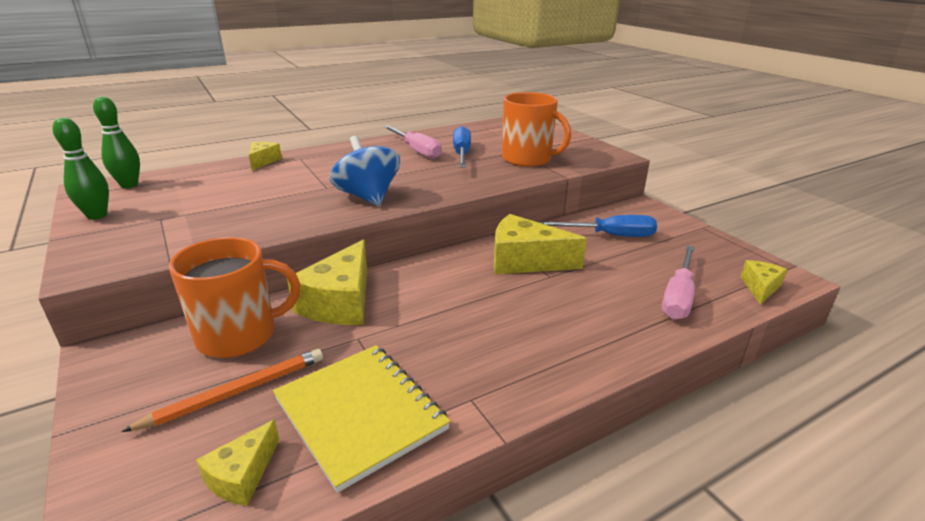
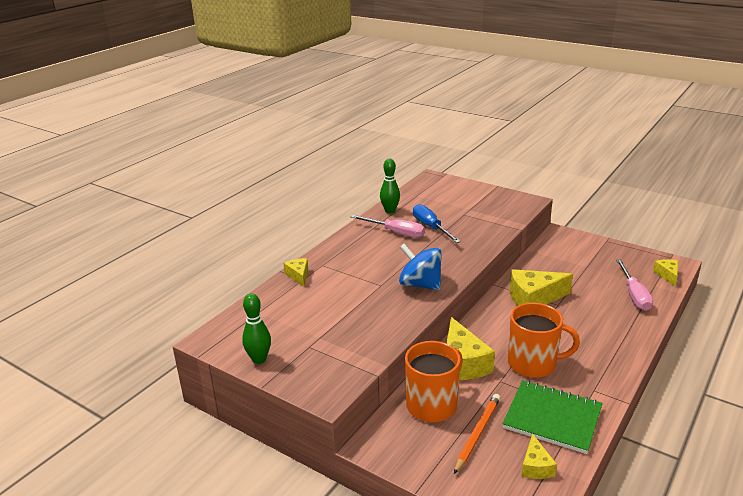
camera: 25 degrees left, 0 degrees up
green bowling pin [93,96,140,188] -> green bowling pin moved to [380,159,400,213]
yellow notebook [273,345,450,493] -> green notebook [503,380,603,454]
orange mug [502,92,571,167] -> orange mug moved to [508,303,580,378]
blue screwdriver [538,215,657,237] -> none

